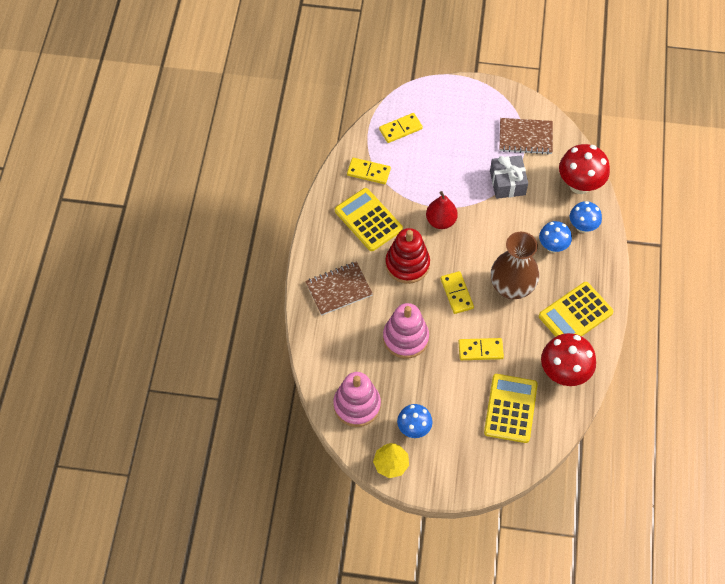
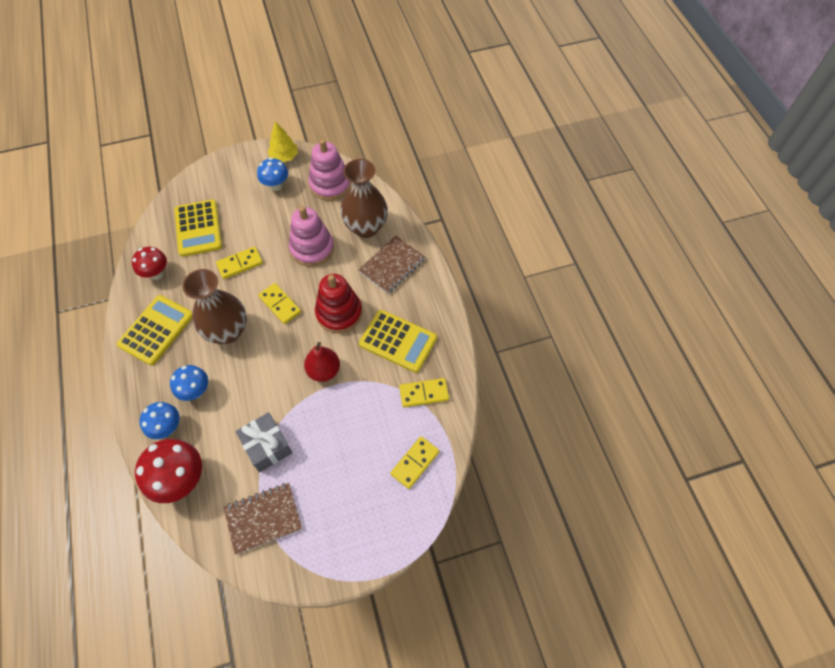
camera: 155 degrees right, 0 degrees up
red mushroom [541,333,596,386] -> red mushroom [132,247,167,280], size x0.63
none -> brown vase [340,159,388,238]

